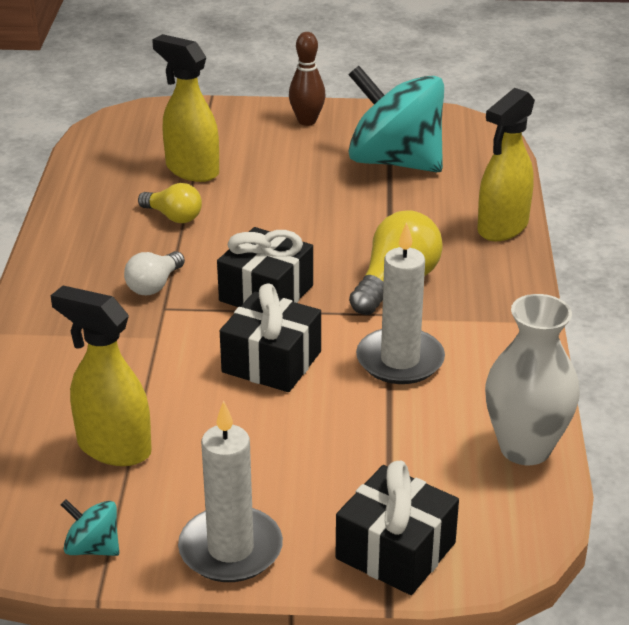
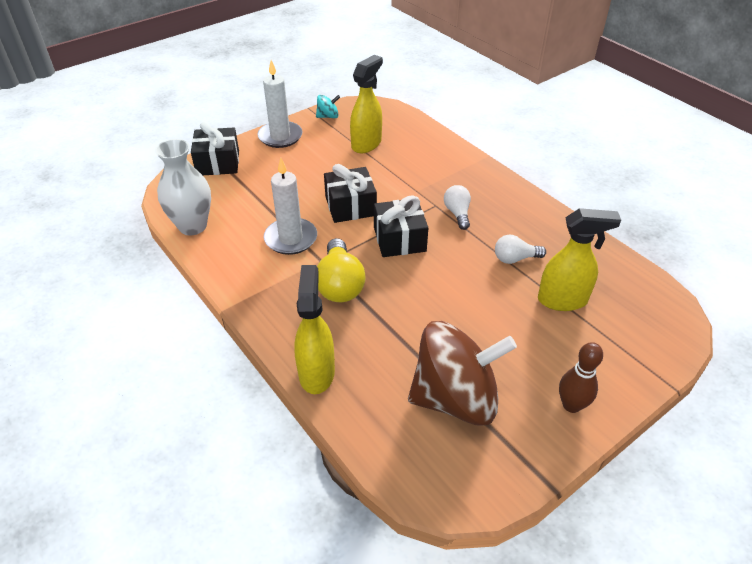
camera: 140 degrees right, 10 degrees up
yellow spray bottle [51,286,152,466] -> yellow spray bottle turned 45 degrees counterclockwise [350,55,383,153]
yellow light bulb [138,183,202,223] -> white light bulb [495,235,546,264]
turquoise spinning top [348,66,444,172] -> brown spinning top [408,321,517,426]

